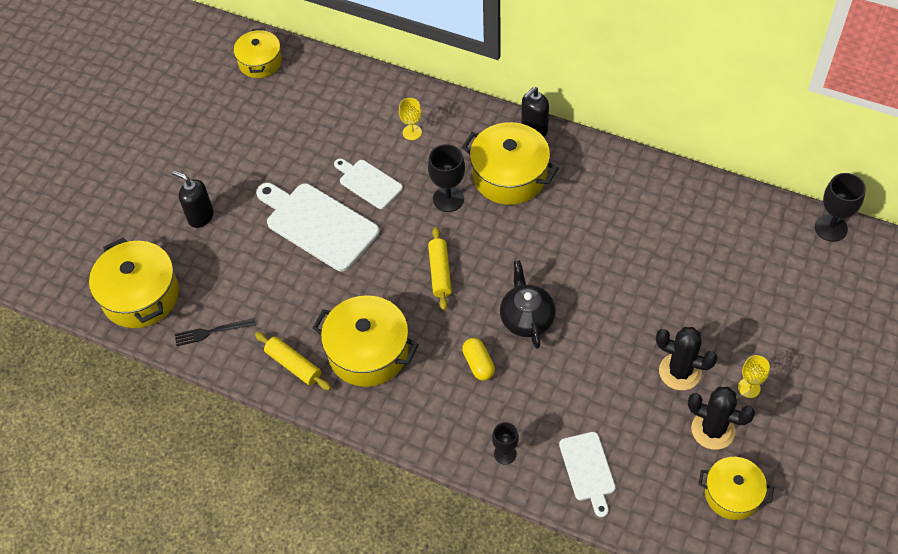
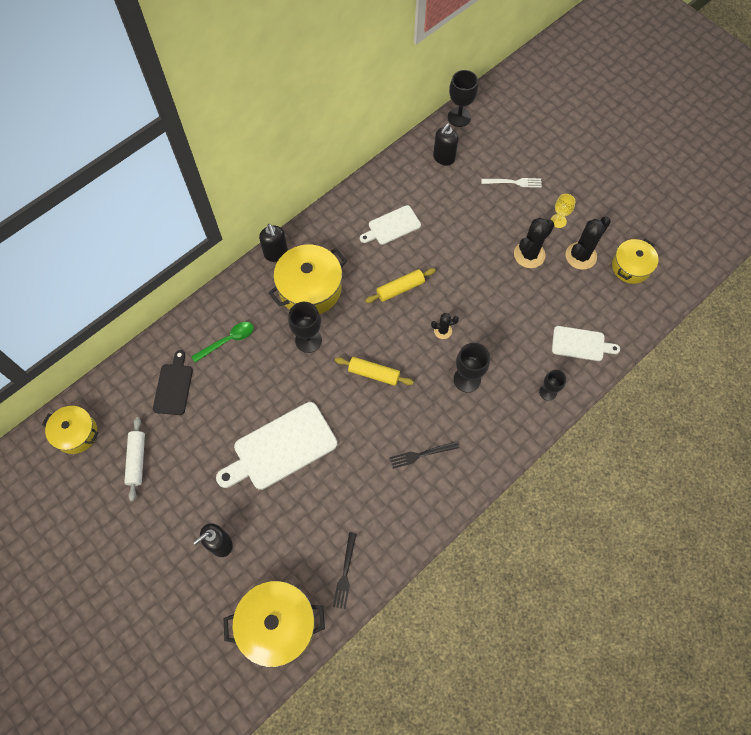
camera: 70 degrees left, 10 degrees up
yellow rolling pin [255,332,331,391] -> yellow rolling pin moved to [365,268,436,303]
yellow pot [313,295,419,387] -> black fork [390,441,459,469]
white cutting board [334,158,403,209] -> white cutting board moved to [360,205,421,245]
yellow goblet [399,98,422,140] -> green spoon [191,322,254,362]
yellow capsule [462,338,495,381] -> black goblet [454,343,490,393]
black teapot [500,260,556,348] -> black cactus [431,313,459,339]
none -> white rolling pin [124,417,145,501]
none -> black cutting board [153,350,193,415]
none -> black soap dispenser [433,123,458,166]
none -> white fork [481,178,542,188]

